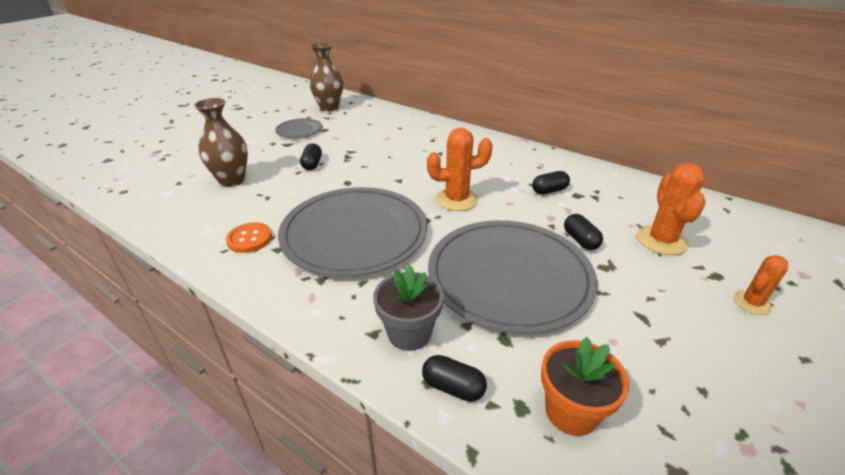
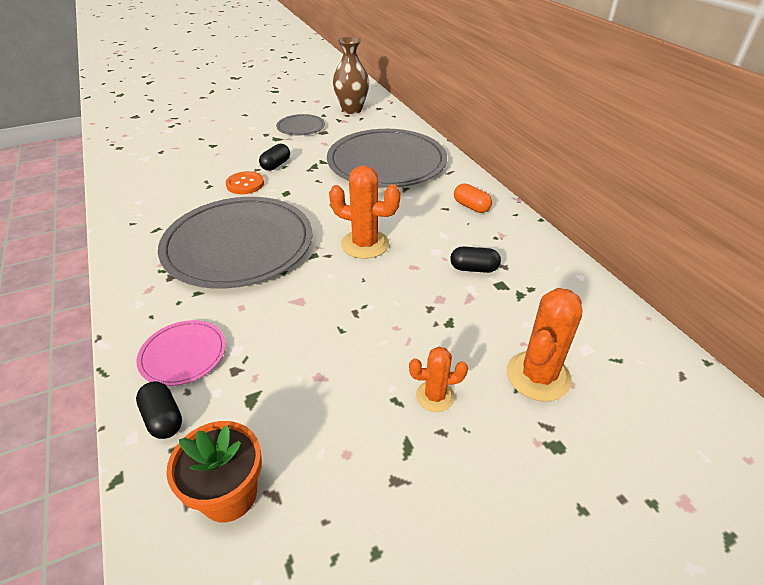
camera: 30 degrees right, 5 degrees up
brown vase [194,98,248,187] -> none
orange button [226,223,272,253] -> orange button moved to [226,171,264,194]
grey flower pot [373,264,444,351] -> pink plate [137,320,226,386]
grey plate [428,220,598,334] -> grey plate moved to [327,129,447,188]
black capsule [564,214,603,250] -> none
orange cactus [734,255,788,315] -> orange cactus moved to [409,347,468,412]
none -> orange capsule [454,183,492,213]

